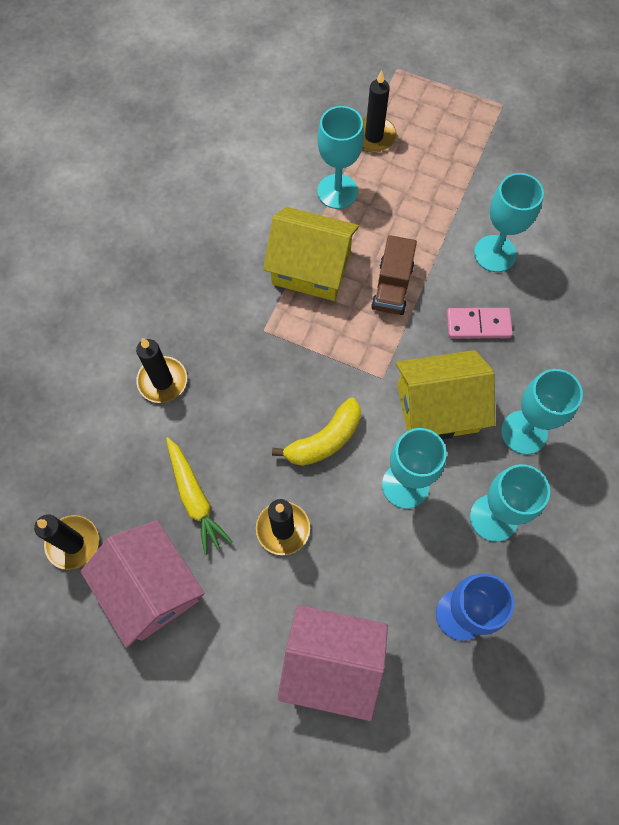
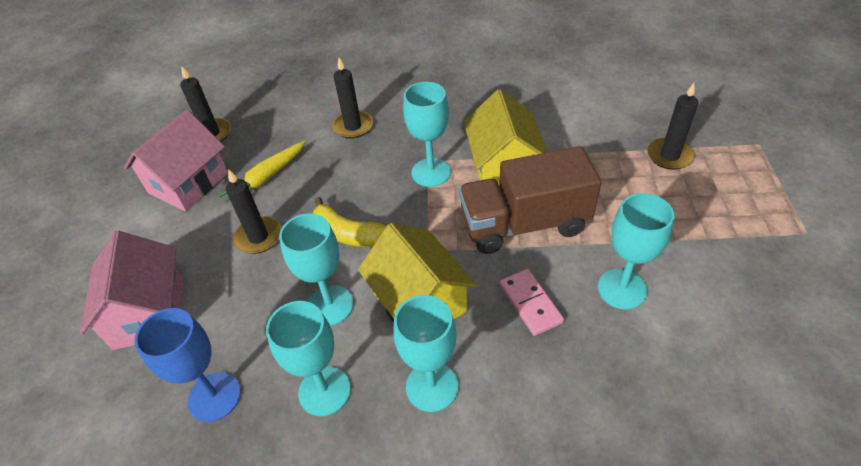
camera: 70 degrees right, 20 degrees down
turquoise goblet [317,106,364,209] -> turquoise goblet moved to [403,82,451,187]
brown truck [371,235,417,315] -> brown truck [459,146,601,254], size x1.76

